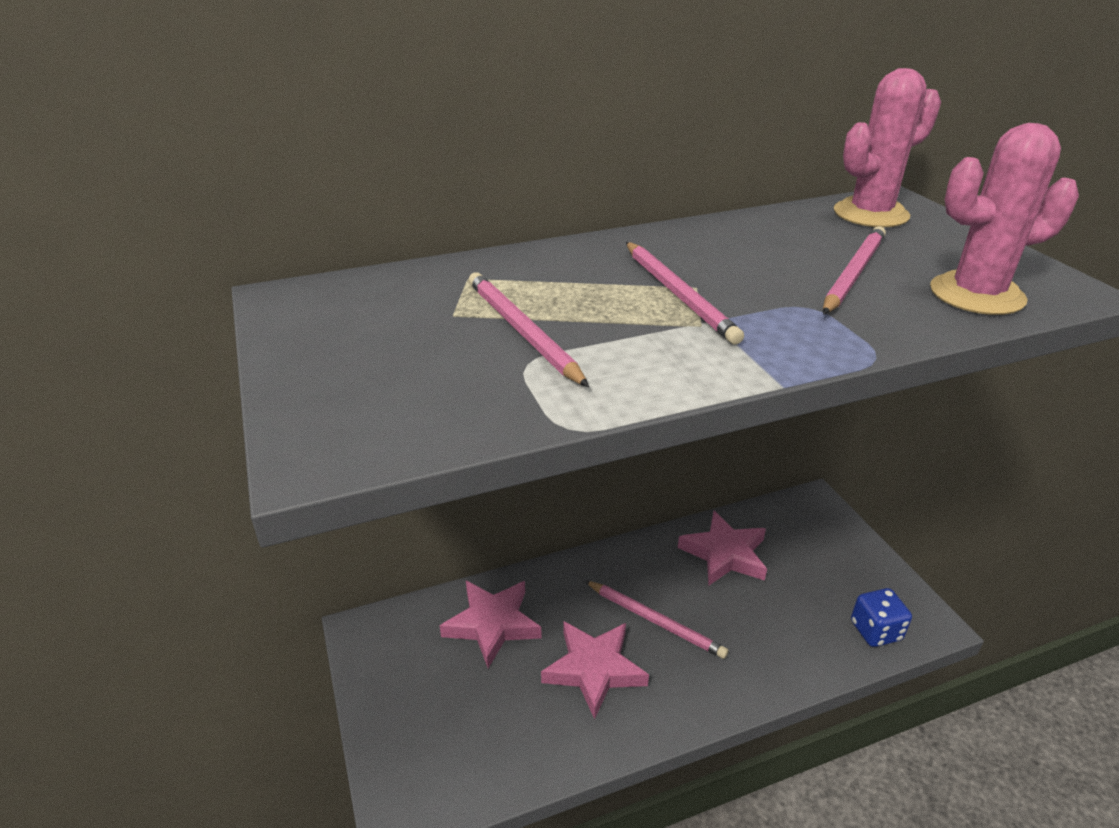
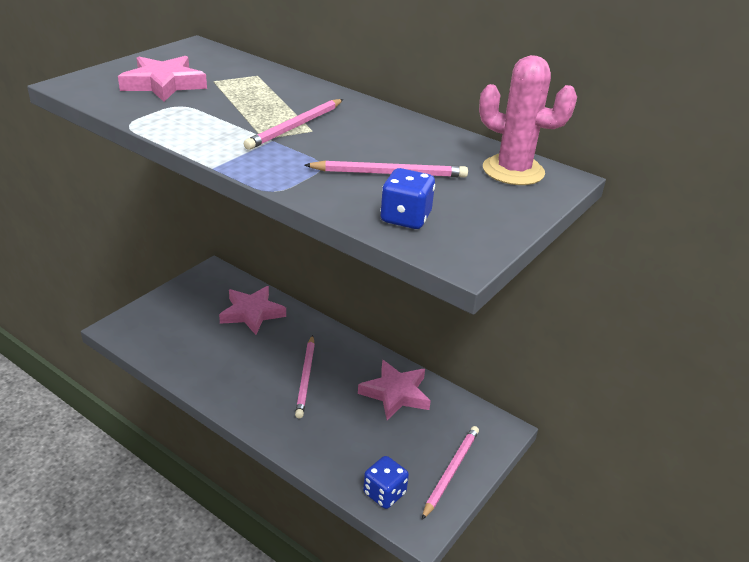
camera: 55 degrees right, 0 degrees up
pink pencil [469,272,589,387] -> pink pencil moved to [422,426,479,520]
pink star [541,621,649,719] -> pink star moved to [118,56,207,102]
pink cactus [930,123,1079,315] -> blue dice [380,168,435,229]

